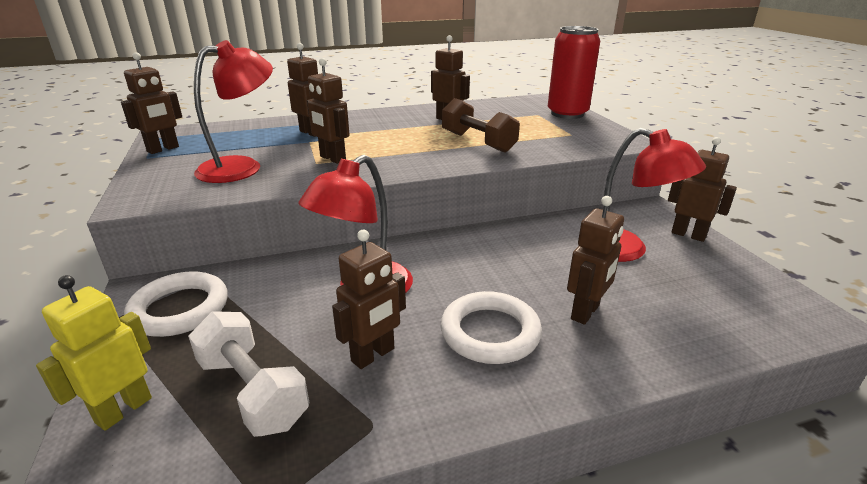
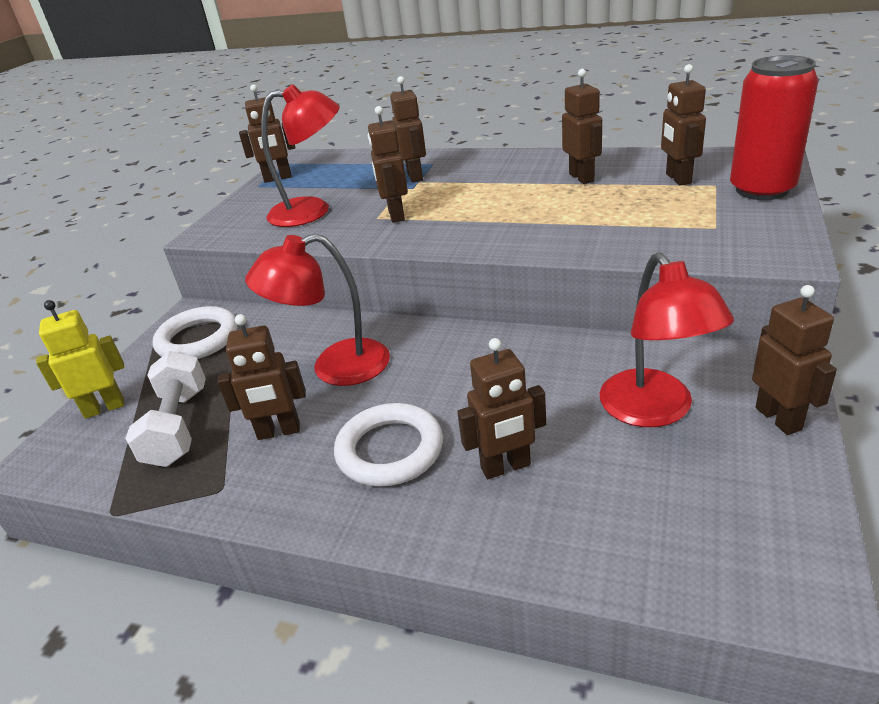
camera: 40 degrees right, 5 degrees up
brown dumbbell [442,98,520,153] -> none
none -> brown robot [661,64,706,186]

